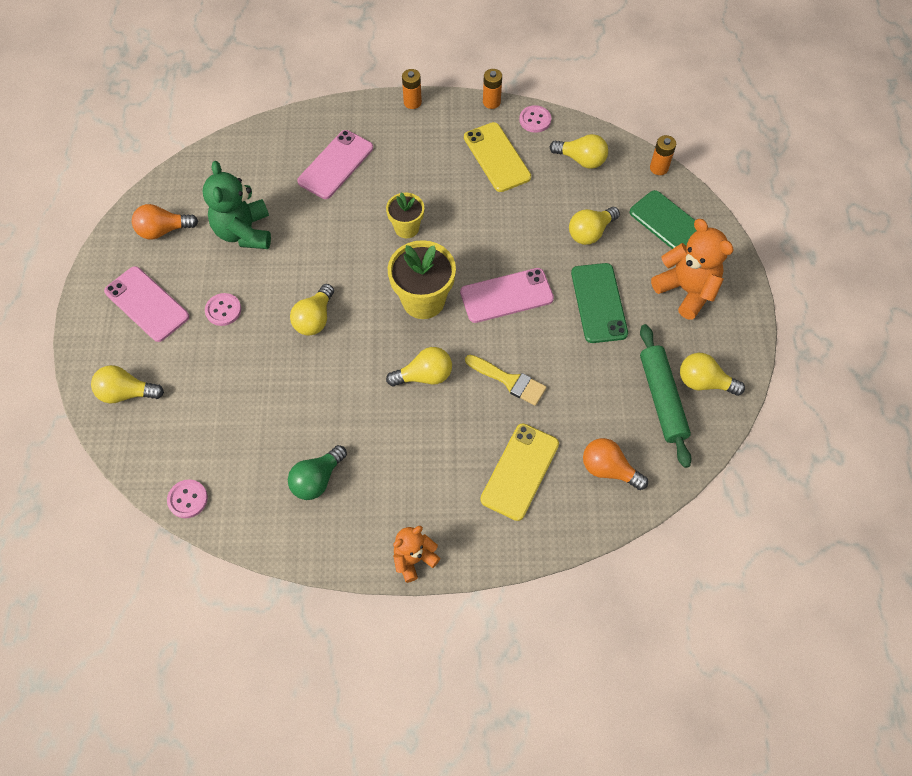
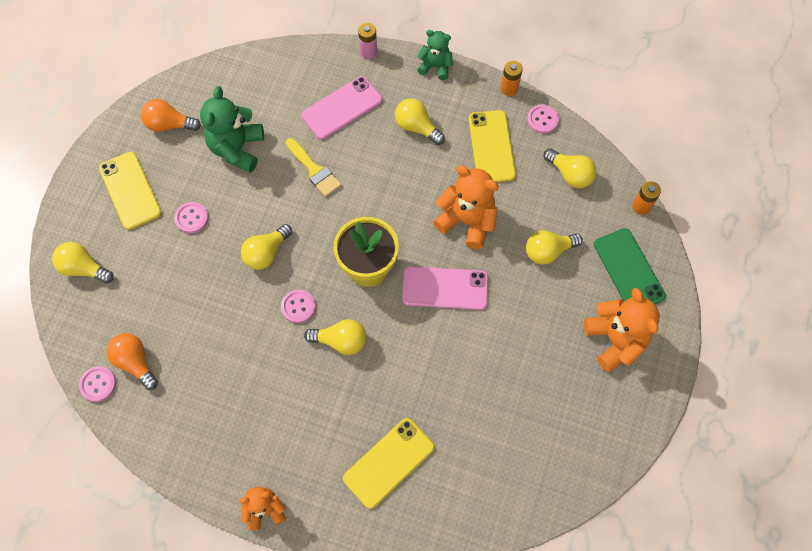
camera: 20 degrees right, 5 degrees up
pink phone [104,266,189,342] -> yellow phone [99,152,162,230]
green light bulb [288,445,347,500] -> none
yellow flower pot [386,192,424,238] -> none
orange battery [402,69,422,109] -> green teddy bear [417,30,453,80]
yellow brush [465,355,547,406] -> yellow brush moved to [286,138,341,197]
green phone [571,263,628,343] -> none
orange light bulb [583,438,648,490] -> orange light bulb moved to [106,333,158,390]
green rolling pin [640,324,692,468] -> none
yellow light bulb [680,353,745,396] -> yellow light bulb moved to [395,98,445,145]
none -> pink button [281,290,316,323]
none -> pink battery [358,23,377,59]
none -> orange teddy bear [433,165,499,249]

